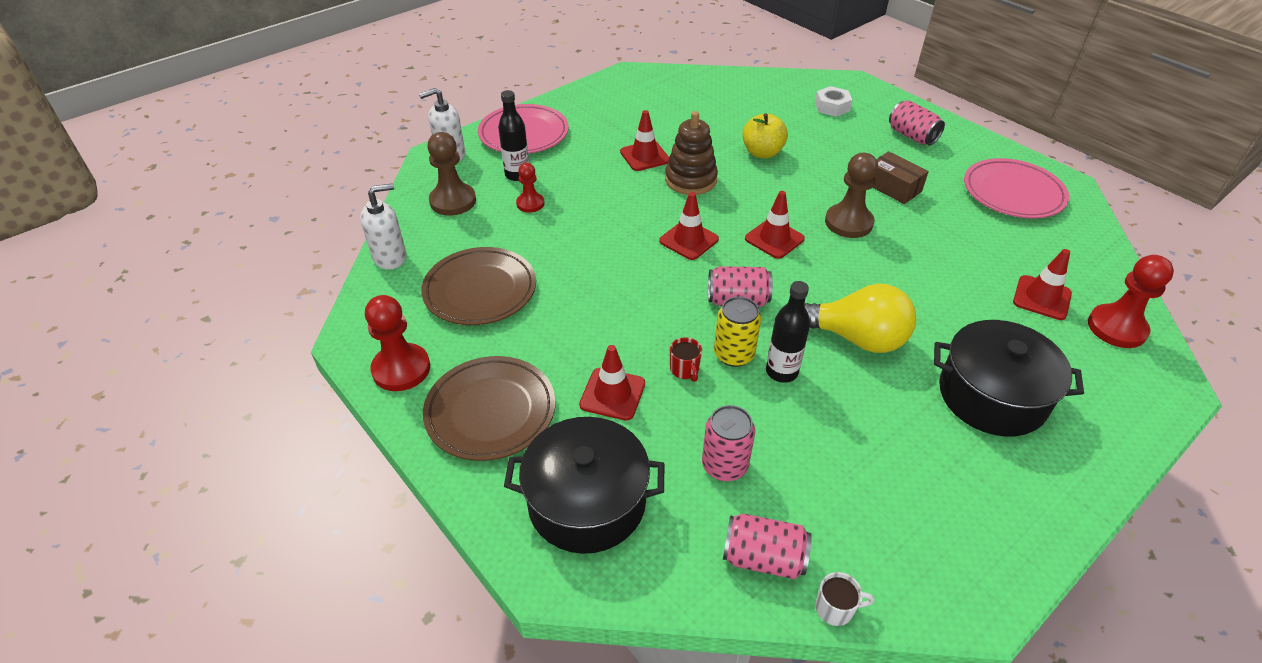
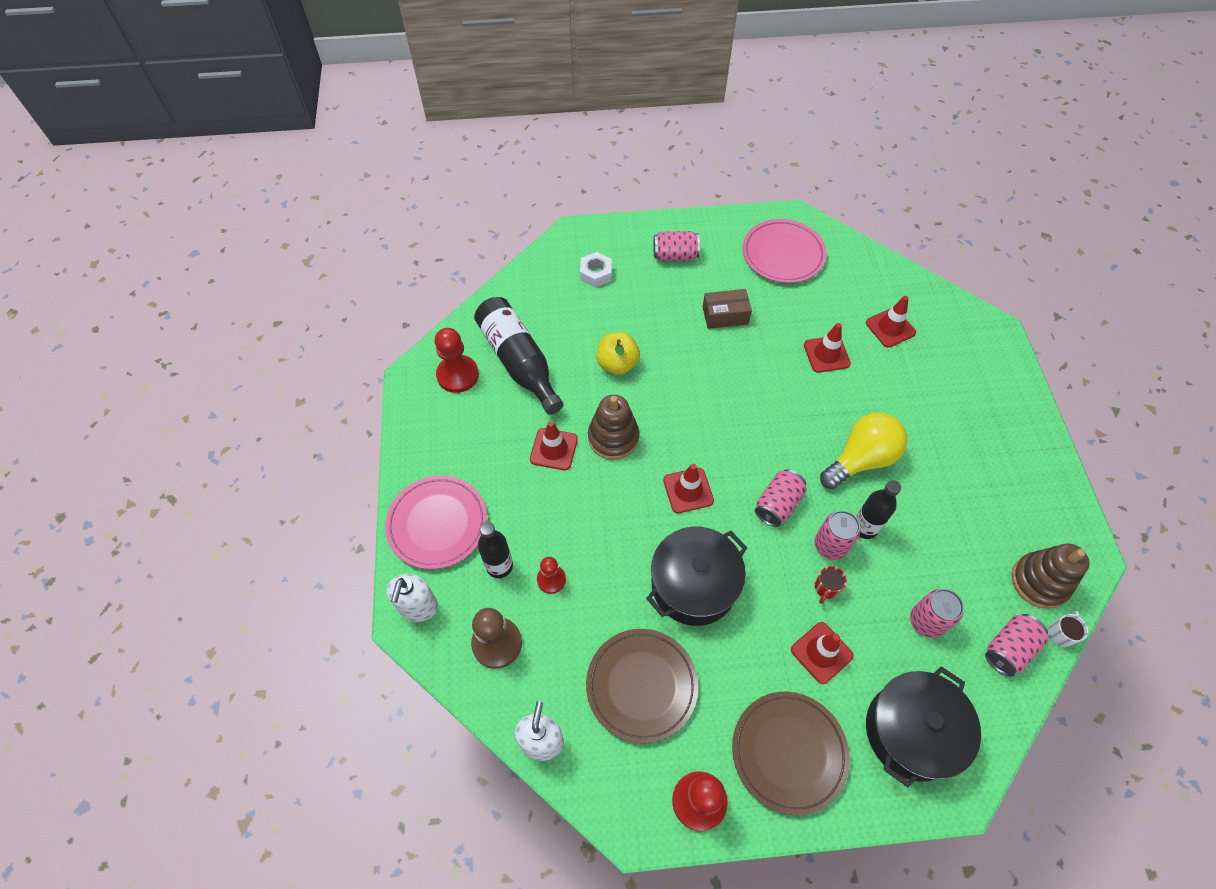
camera: 55 degrees left, 15 degrees up
red mug [670,337,702,382] -> red mug turned 105 degrees clockwise [815,566,847,604]
yellow can [714,296,761,367] -> pink can [815,511,860,560]
red traffic cone [745,191,805,259] -> red traffic cone moved to [804,323,851,373]
brown pawn [825,153,878,238] -> none
black pot [934,320,1084,437] -> black pot moved to [646,527,747,626]
red pawn [1088,255,1174,348] -> red pawn moved to [434,328,479,393]
none -> black bottle [474,297,563,415]
none -> brown stacking toy [1012,543,1090,609]

